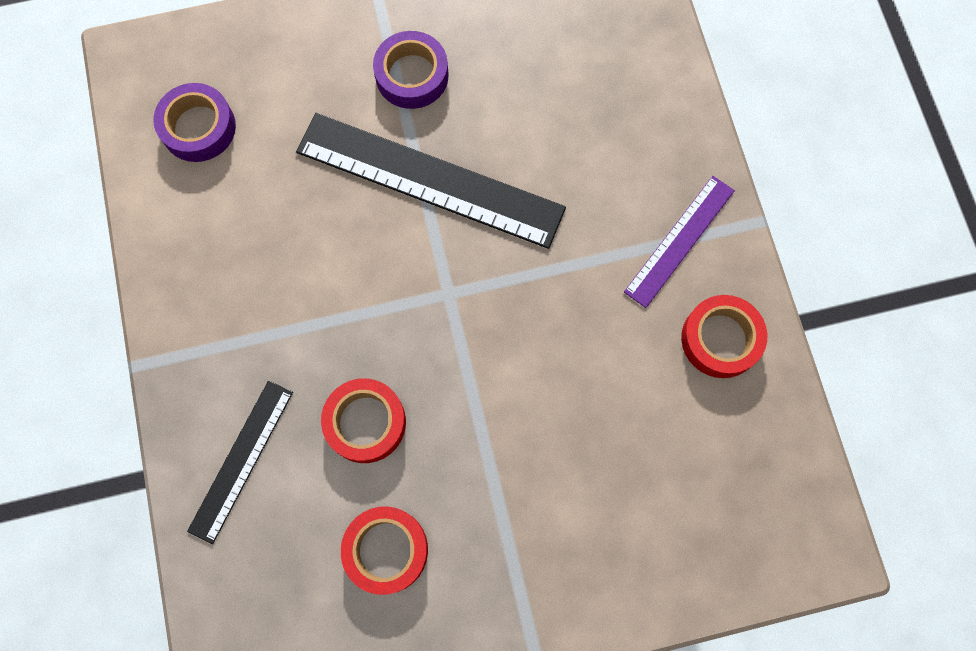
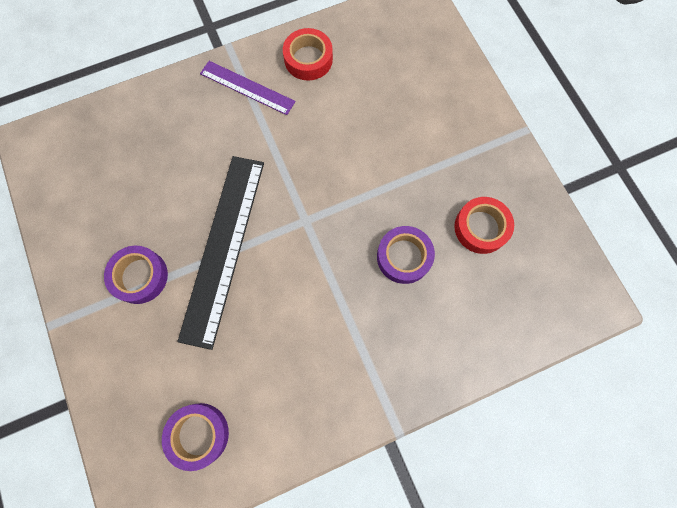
camera: 100 degrees left, 0 degrees up
black ruler [187,381,293,544] -> none
red tape [321,378,406,463] -> purple tape [377,226,435,284]

